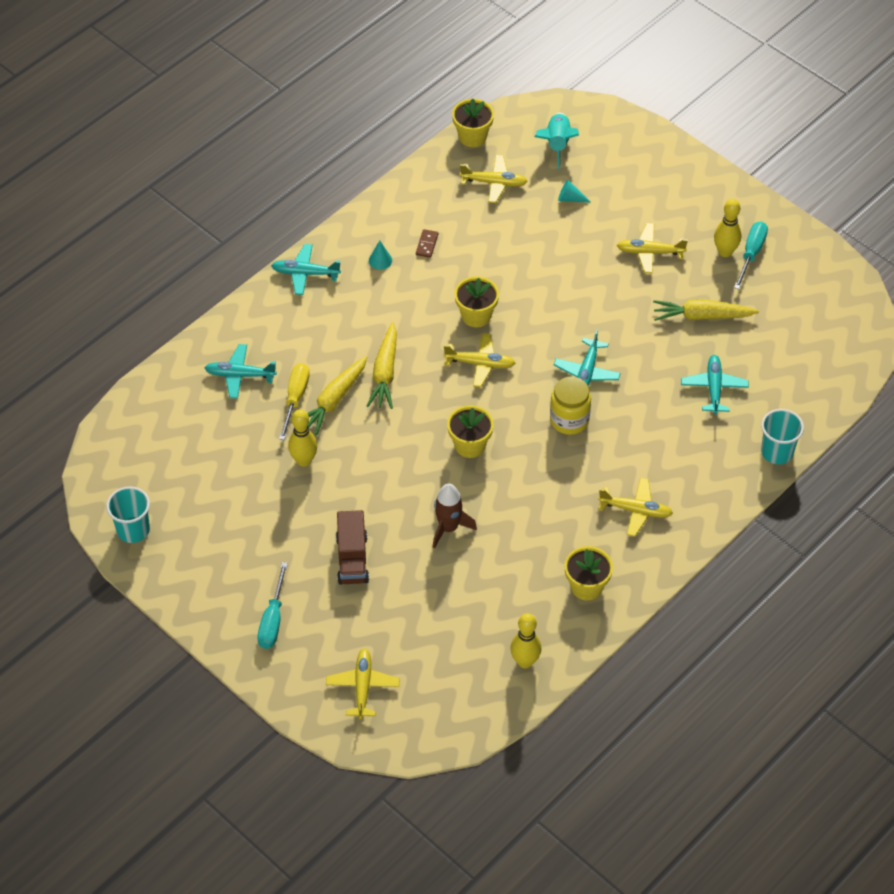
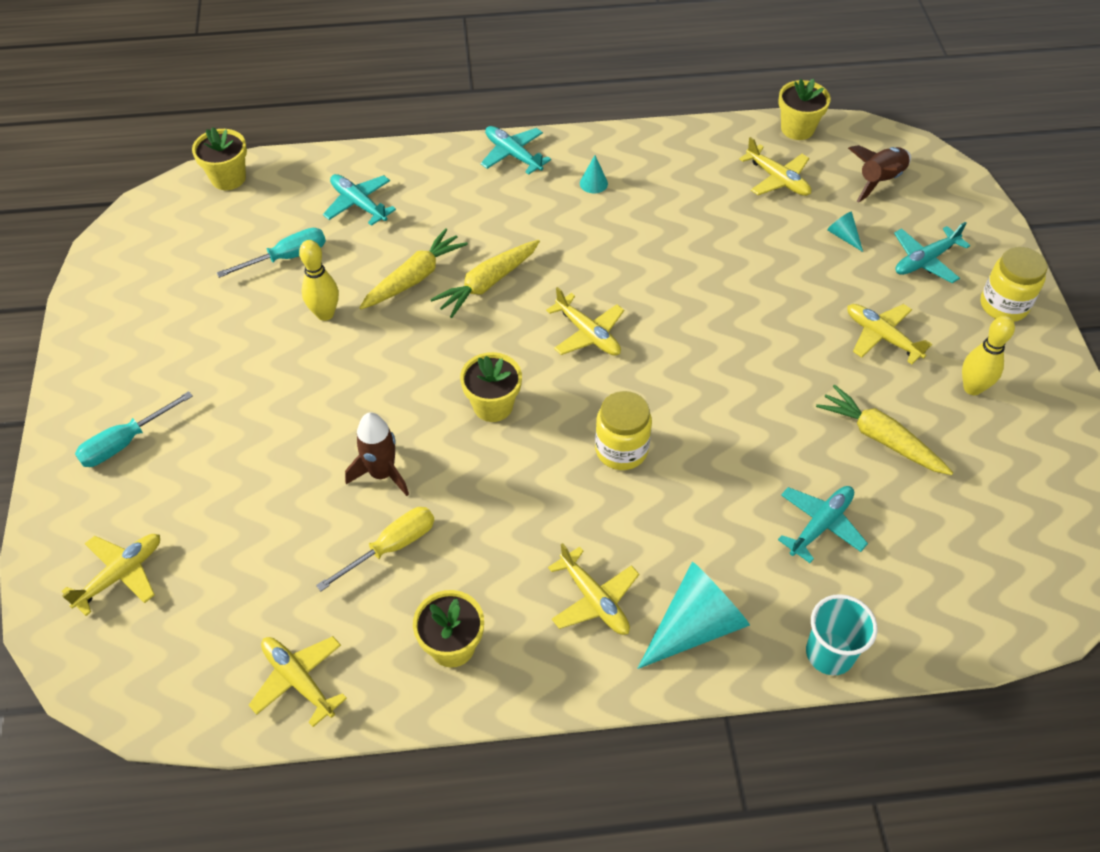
camera: 40 degrees right, 0 degrees up
turquoise cup [106,486,150,543] -> none
yellow screwdriver [279,363,310,440] -> yellow screwdriver moved to [316,507,435,591]
yellow carrot [307,356,367,436] -> yellow carrot turned 150 degrees clockwise [359,228,468,309]
brown truck [336,510,369,585] -> none
brown domino [416,229,438,258] -> none
yellow flower pot [454,276,499,327] -> yellow flower pot moved to [192,127,247,190]
yellow bowling pin [510,613,541,668] -> yellow plane [249,636,347,727]
turquoise rocket [535,113,579,169] -> brown rocket [848,145,911,202]
turquoise plane [554,330,621,386] -> turquoise plane moved to [894,222,970,283]
turquoise screwdriver [734,222,768,289] -> turquoise screwdriver moved to [217,228,326,278]
none -> turquoise cone [637,562,750,669]
none -> yellow jar [980,247,1048,322]

